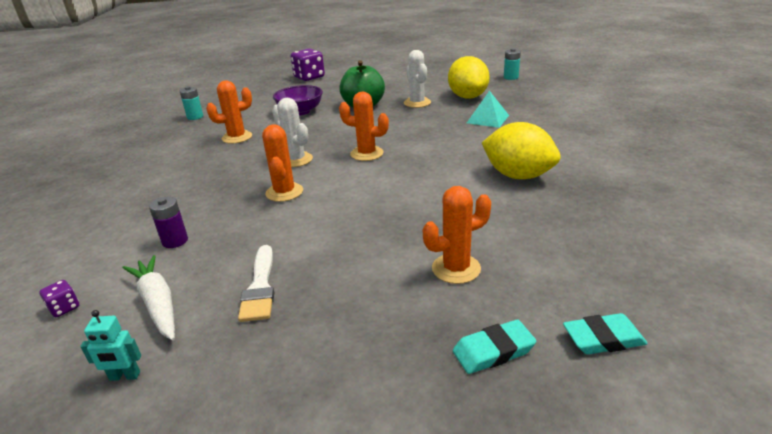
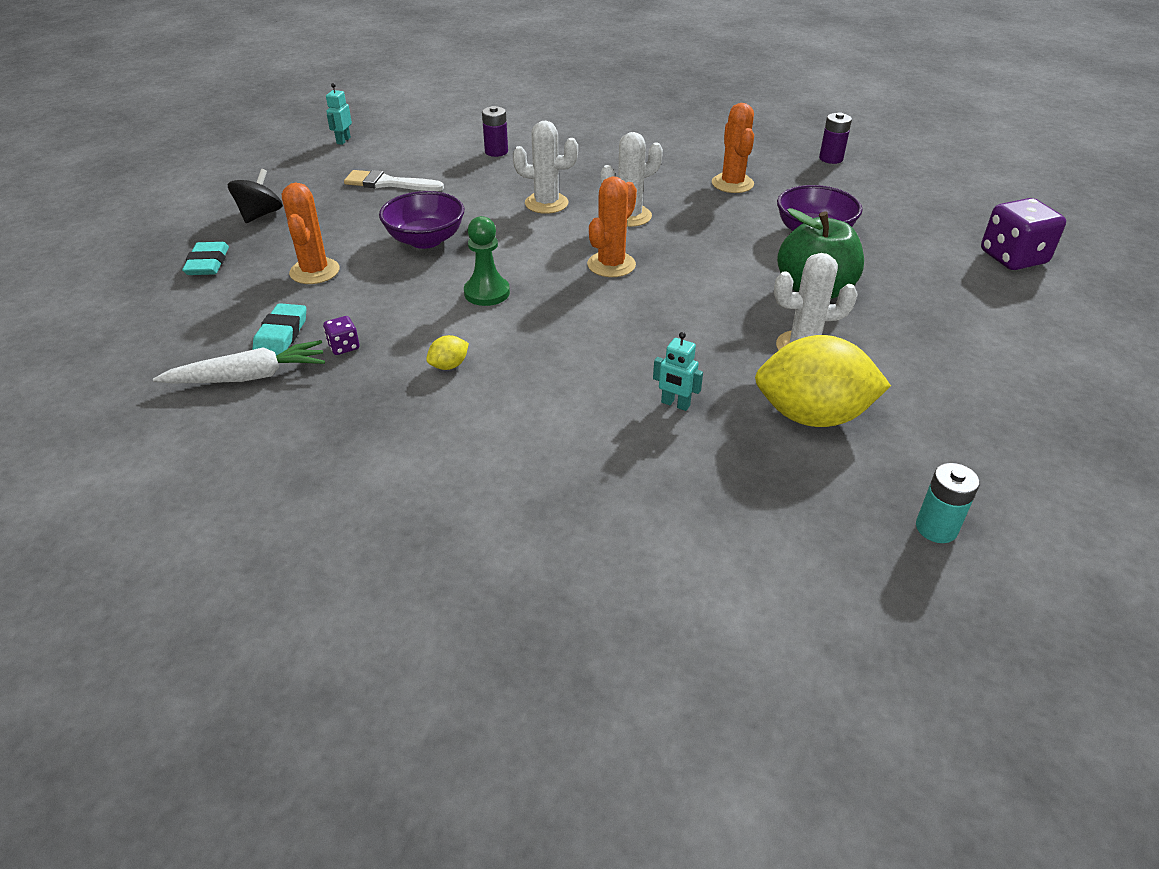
camera: 105 degrees right, 10 degrees up
purple dice [39,280,79,317] -> purple dice moved to [323,316,359,355]
white carrot [123,255,175,340] -> white carrot moved to [153,340,325,383]
turquoise battery [180,86,203,120] -> purple battery [819,112,852,164]
orange cactus [262,124,303,202] -> white cactus [513,121,578,214]
turquoise pyramid [467,91,509,128] -> turquoise robot [653,332,703,411]
yellow lemon [482,122,561,179] -> yellow lemon [426,335,469,370], size x0.40
turquoise eraser [563,313,648,354] -> turquoise eraser moved to [253,303,306,356]
none -> black spinning top [228,169,283,223]
none -> purple bowl [379,191,464,249]
none -> green pawn [464,216,510,306]

